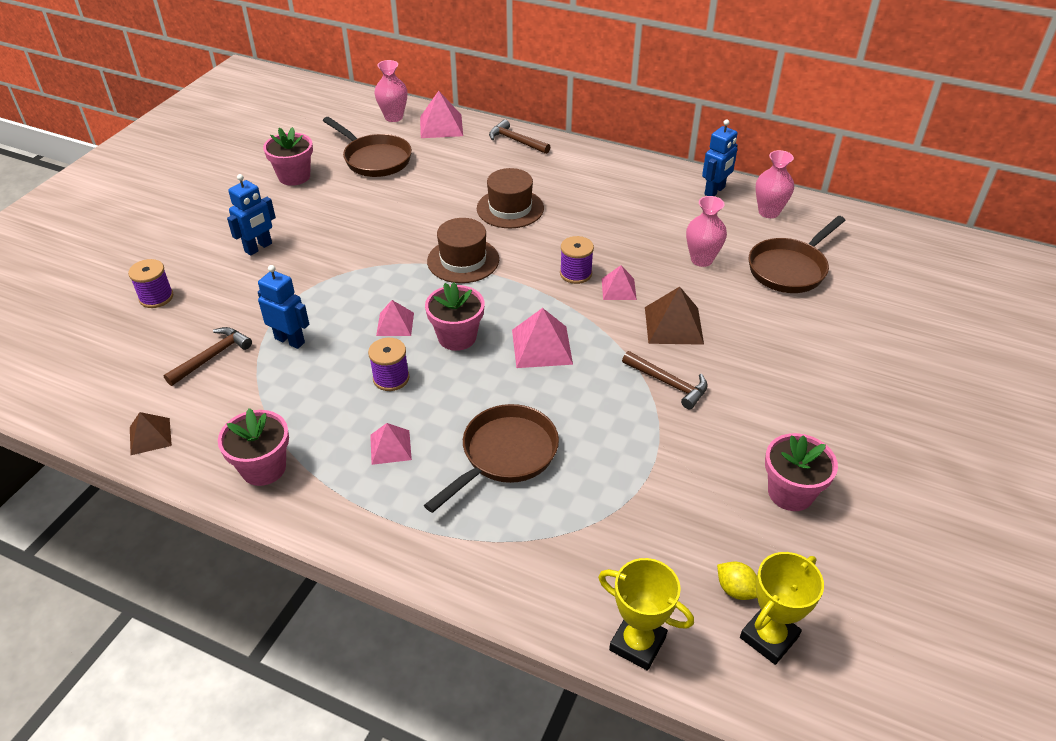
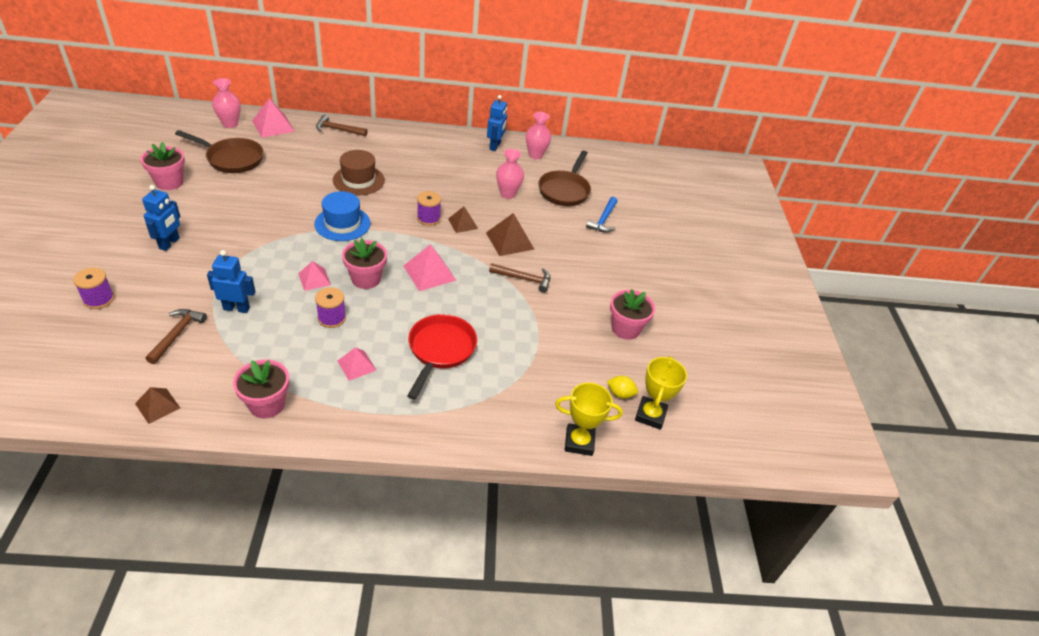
camera: 30 degrees left, 0 degrees up
brown pan [424,404,559,513] -> red pan [407,314,477,400]
brown hat [427,218,499,283] -> blue hat [314,191,371,241]
pink pyramid [602,265,637,300] -> brown pyramid [448,207,478,233]
none -> blue hammer [586,197,618,232]

